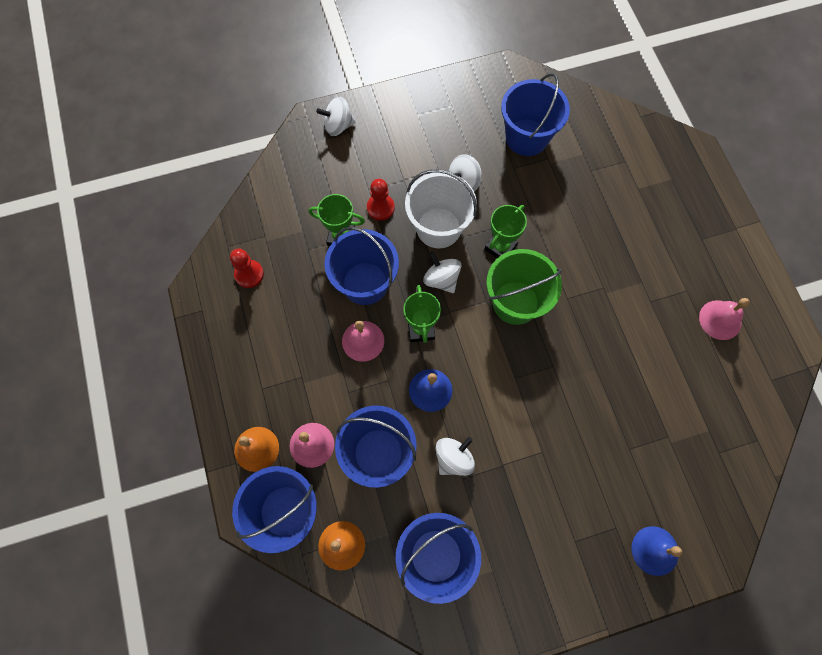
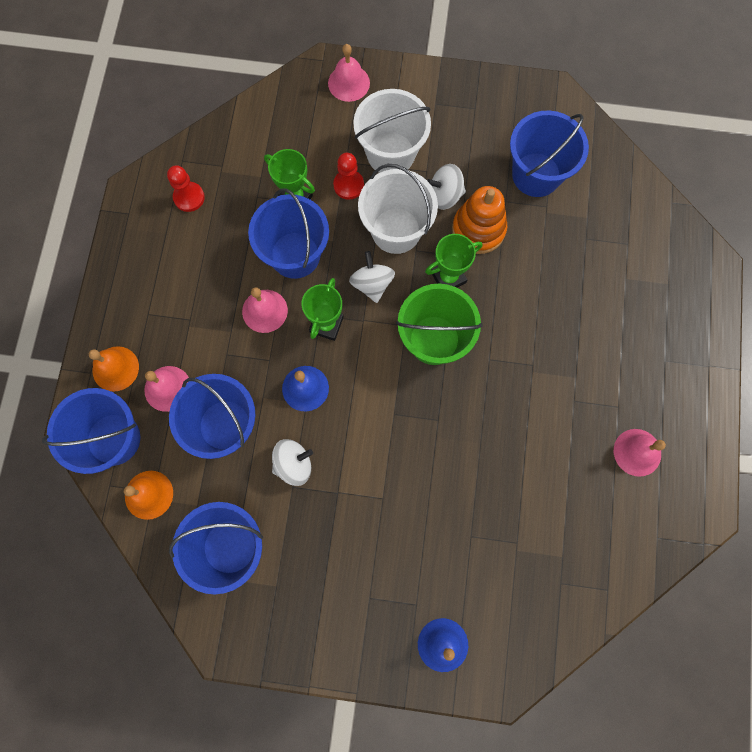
camera: 25 degrees right, 5 degrees up
white spinning top [316,97,356,136] -> pink bell [328,44,370,102]
none -> white bucket [353,89,431,173]
none -> orange stacking toy [452,186,507,254]

